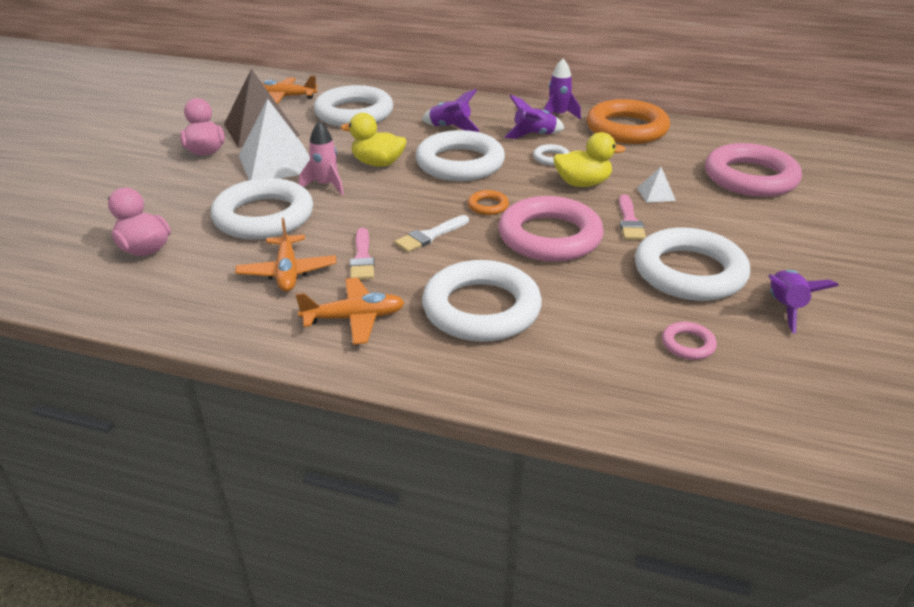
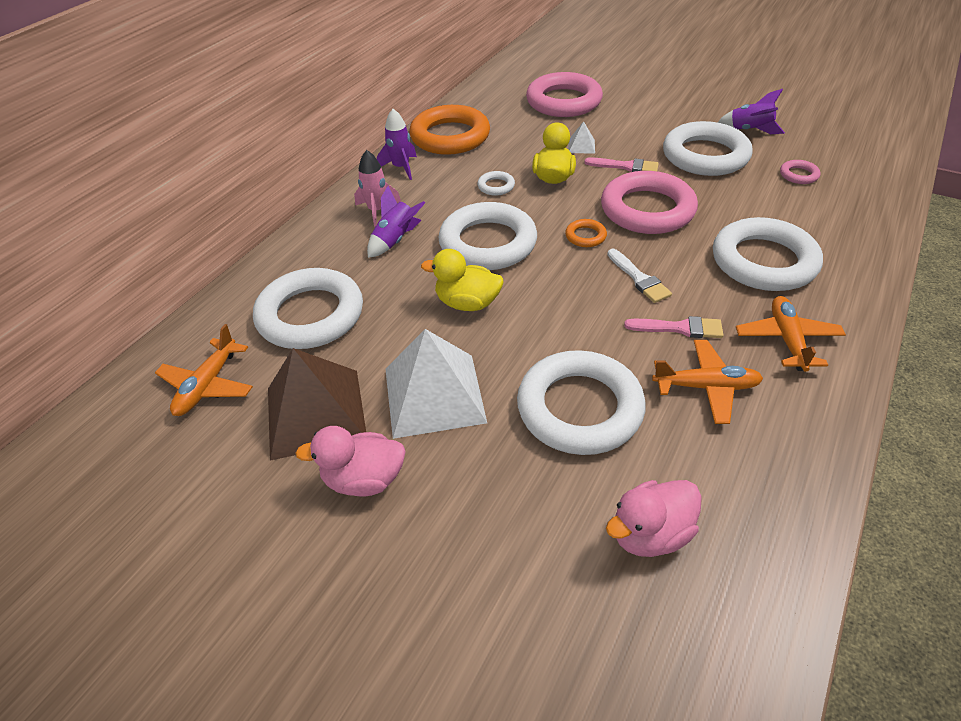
camera: 75 degrees left, 10 degrees up
pink rocket [299,121,344,195] -> pink rocket moved to [354,150,401,227]
yellow duck [341,113,407,167] -> yellow duck turned 75 degrees clockwise [421,249,504,311]
purple rocket [504,95,565,139] -> none

